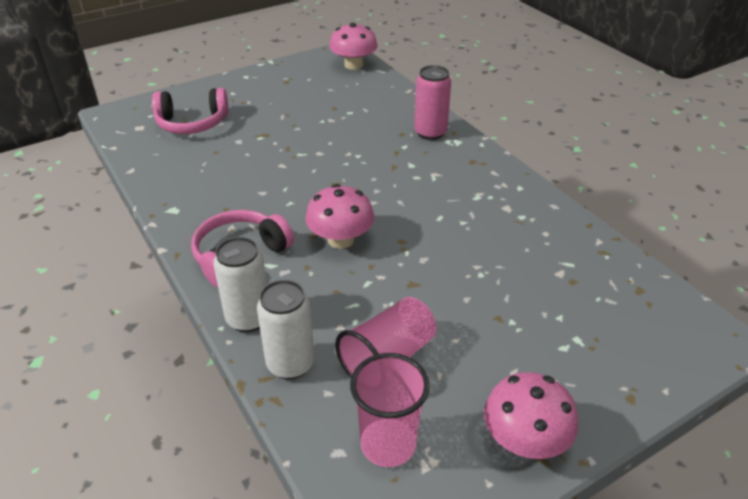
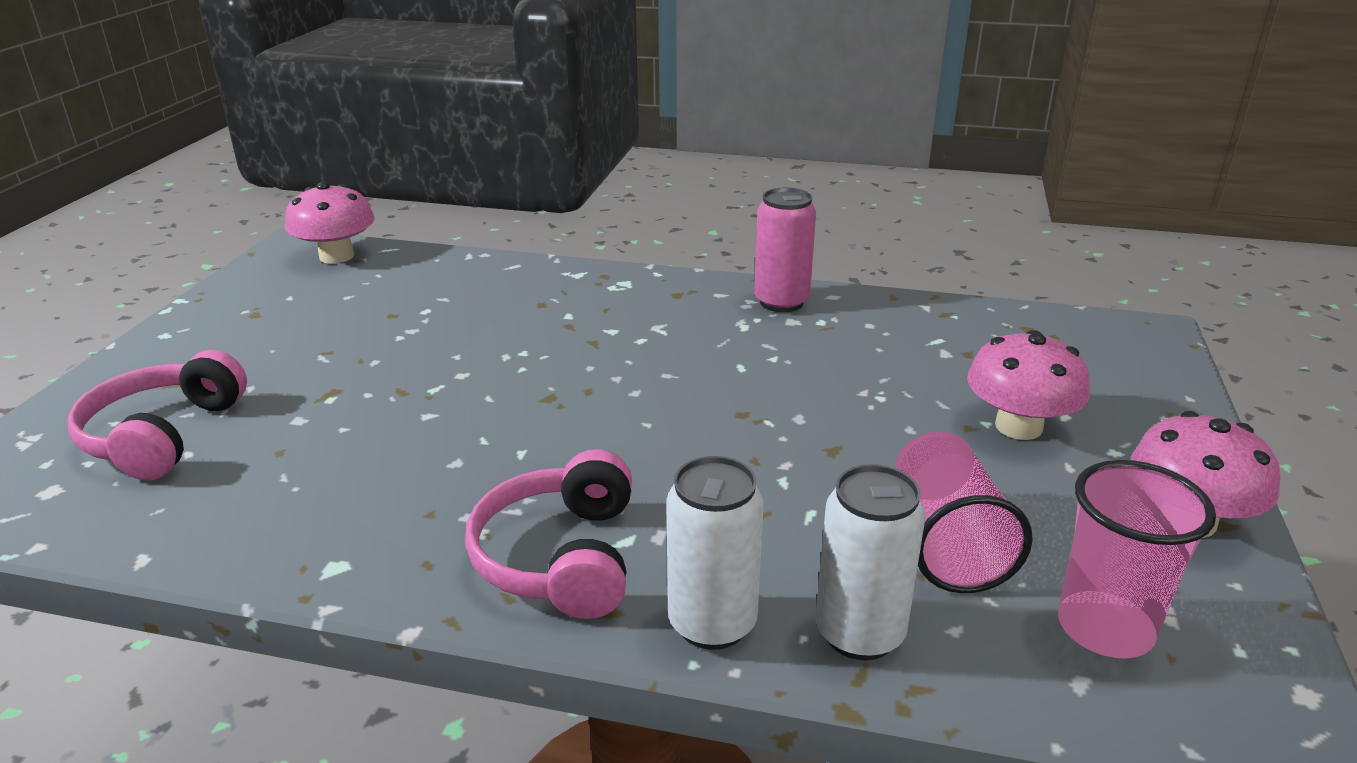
camera: 45 degrees left, 10 degrees down
pink headphones [152,88,228,134] -> pink headphones turned 150 degrees clockwise [67,350,247,481]
pink mushroom [305,184,374,249] -> pink mushroom moved to [967,330,1090,440]
pink can [414,65,451,140] -> pink can moved to [754,188,816,312]

